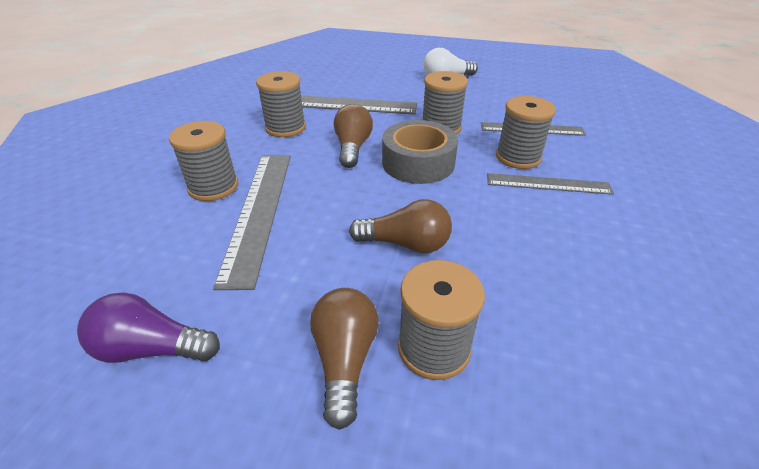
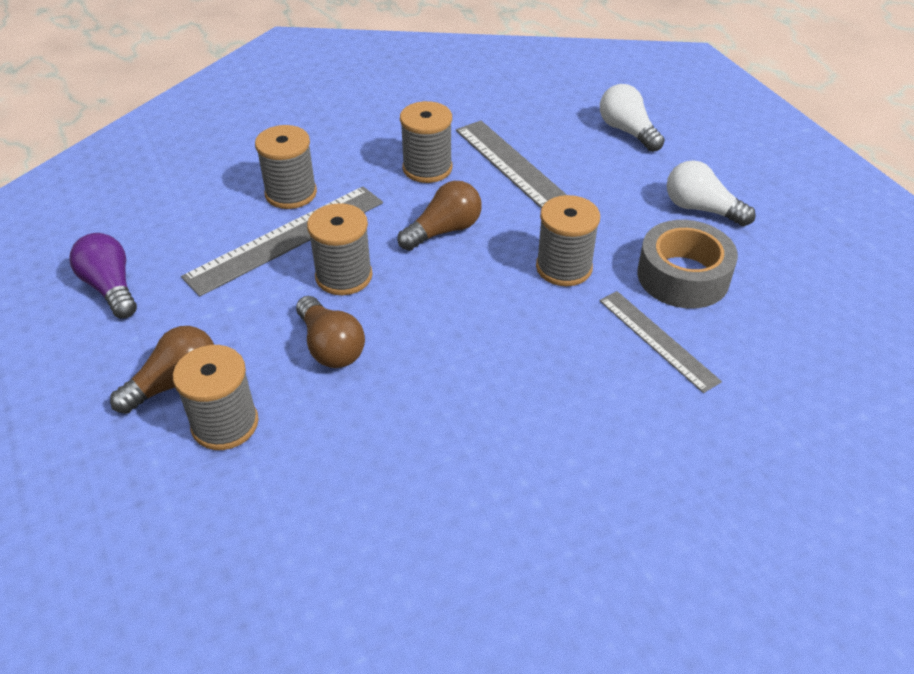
camera: 50 degrees right, 5 degrees up
grey tape [382,120,458,184] -> grey tape moved to [637,220,738,308]
grey ruler [487,173,614,195] -> none
grey spool [496,96,556,169] -> grey spool moved to [307,203,372,295]
none -> white light bulb [600,84,665,152]

